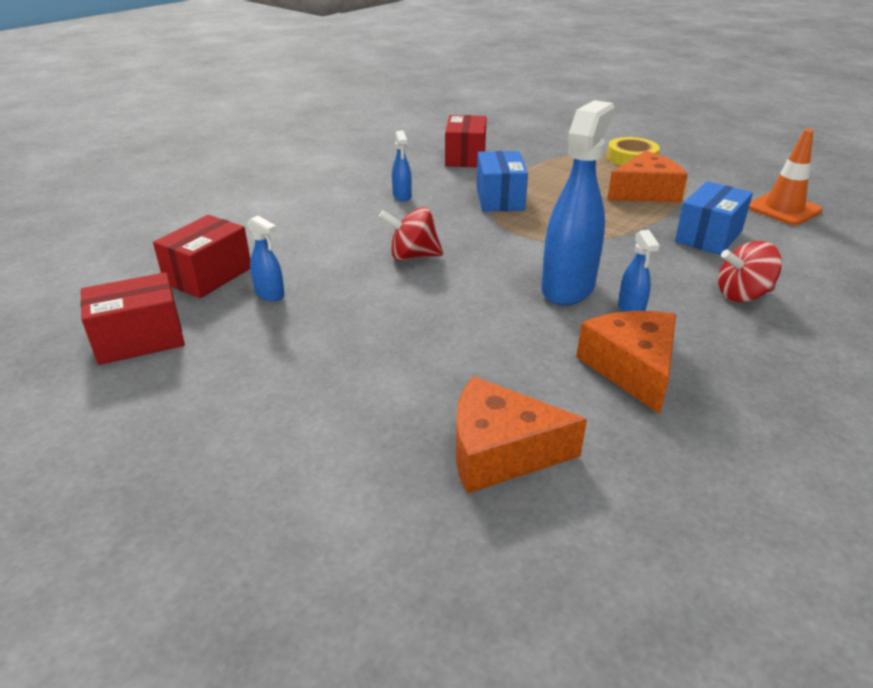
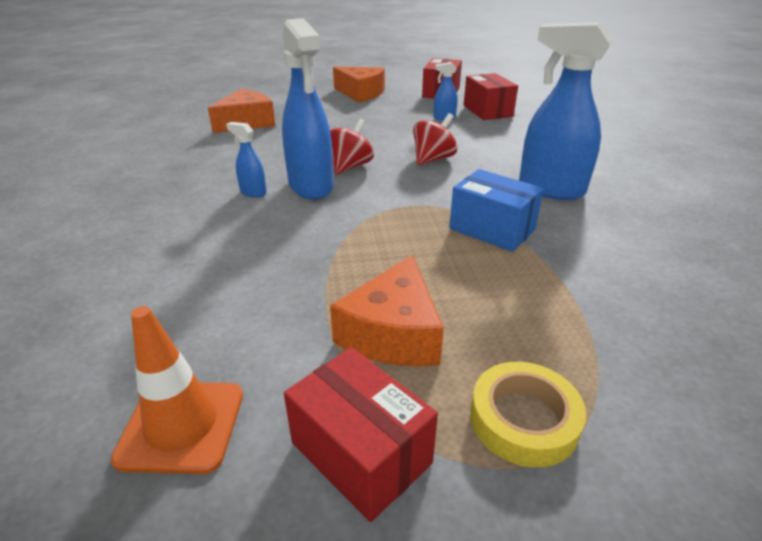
camera: 130 degrees right, 0 degrees up
blue spray bottle [392,131,412,202] -> blue spray bottle [519,22,612,200], size x2.18
red box [445,115,487,167] -> red box moved to [284,347,438,522]
orange cheese [576,311,676,414] -> orange cheese moved to [333,67,385,102]
blue box [675,181,753,255] -> none
red spinning top [718,241,782,302] -> red spinning top moved to [330,118,374,175]

